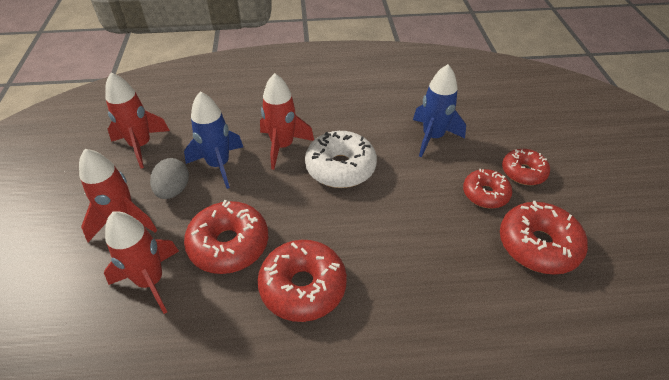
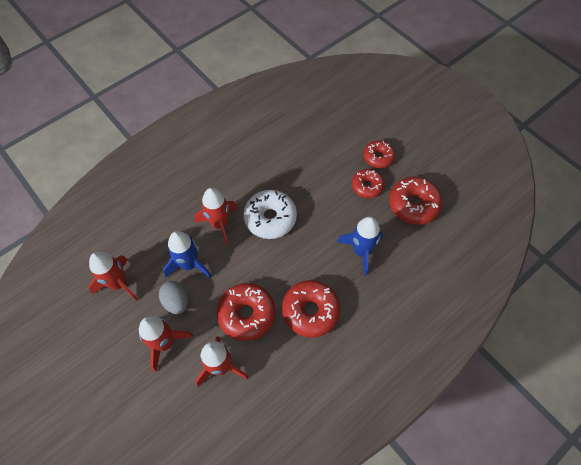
camera: 35 degrees left, 15 degrees up
blue rocket [413,64,466,157] -> blue rocket moved to [337,217,383,276]

